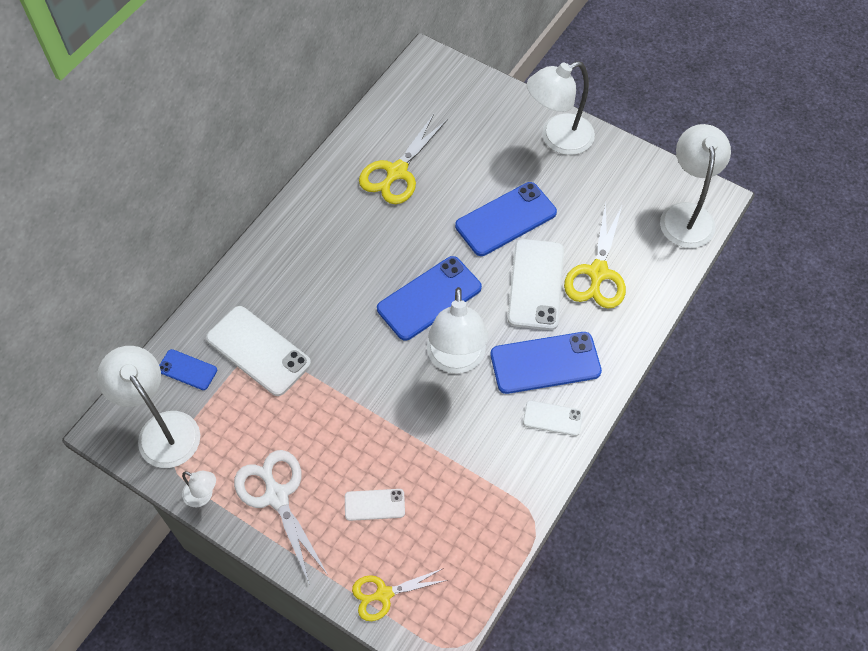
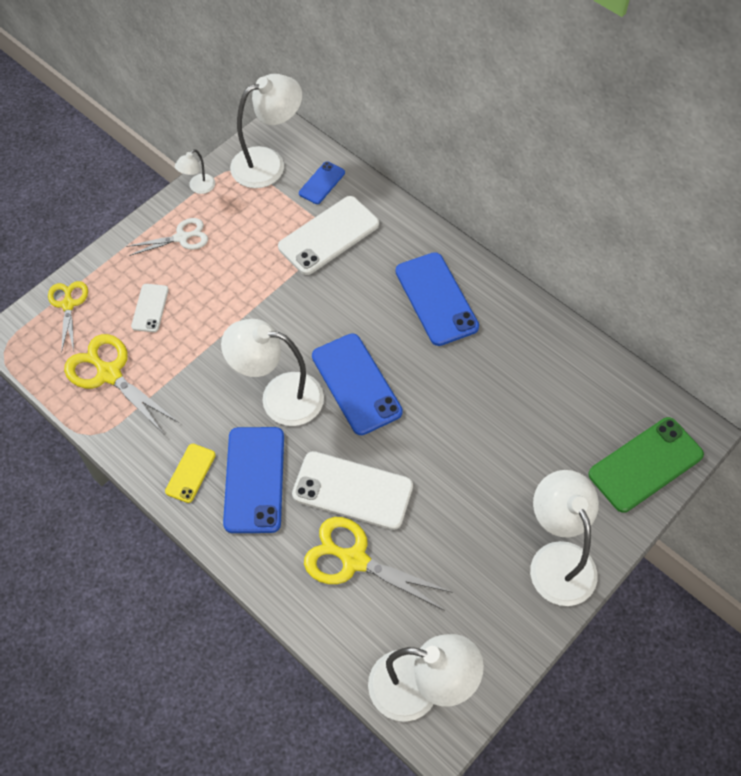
camera: 100 degrees right, 0 degrees up
white scissors [234,450,328,583] -> white scissors [126,218,208,256], size x0.64
yellow scissors [359,114,448,204] -> yellow scissors moved to [64,334,179,434]
blue phone [455,182,557,256] -> blue phone moved to [395,252,479,346]
white phone [523,400,583,436] -> yellow phone [165,444,216,503]
none -> green phone [588,417,704,513]

